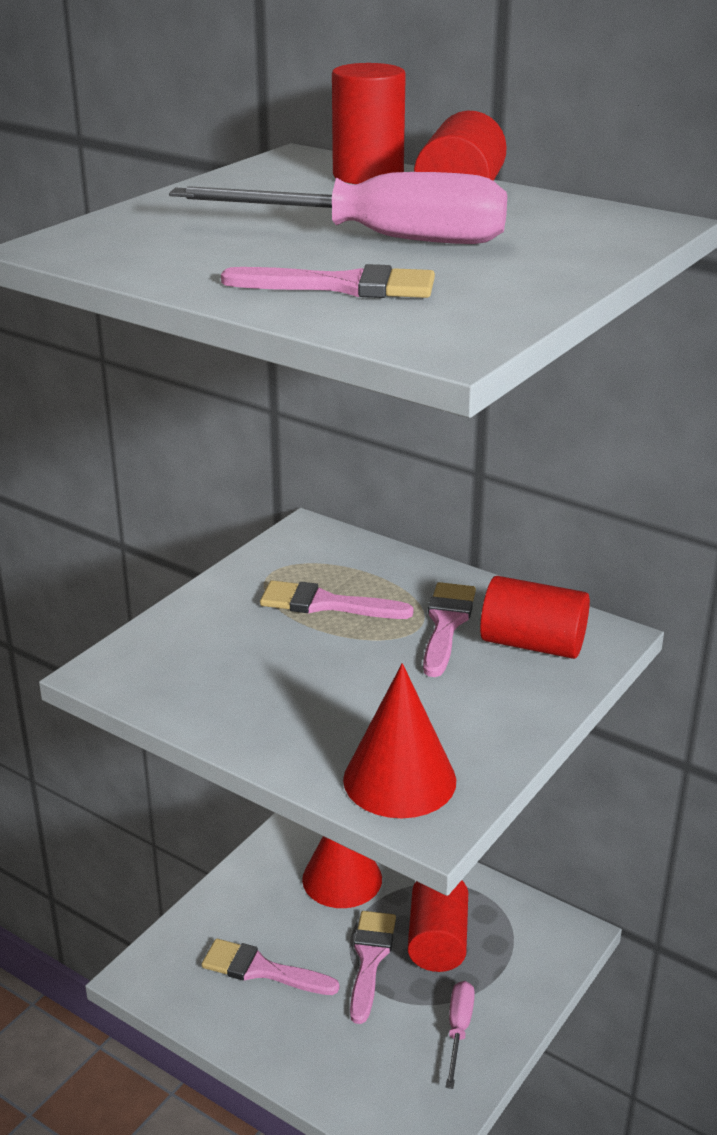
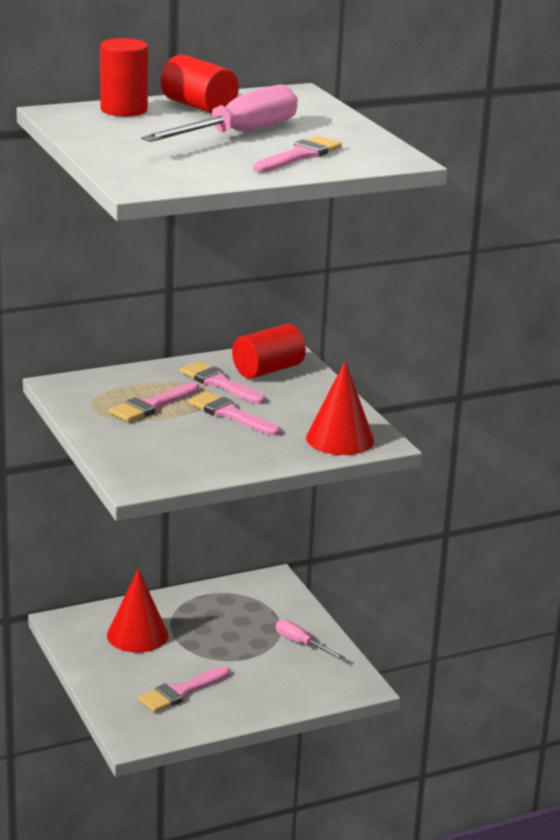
camera: 60 degrees left, 5 degrees down
pink brush [350,911,396,1024] -> pink brush moved to [188,392,280,436]
red cylinder [408,880,468,972] -> none

